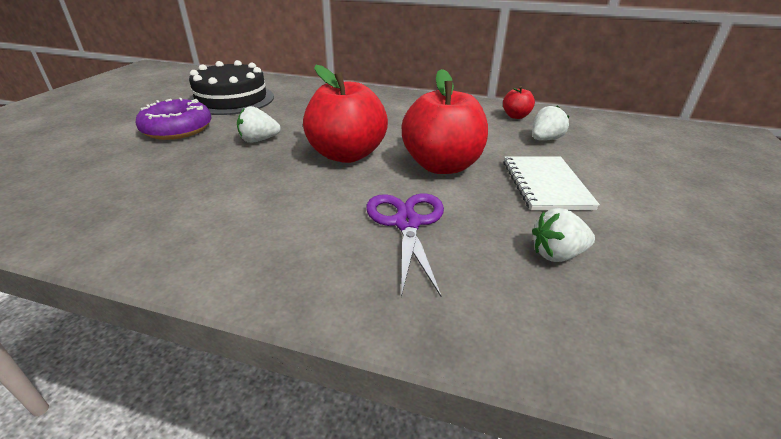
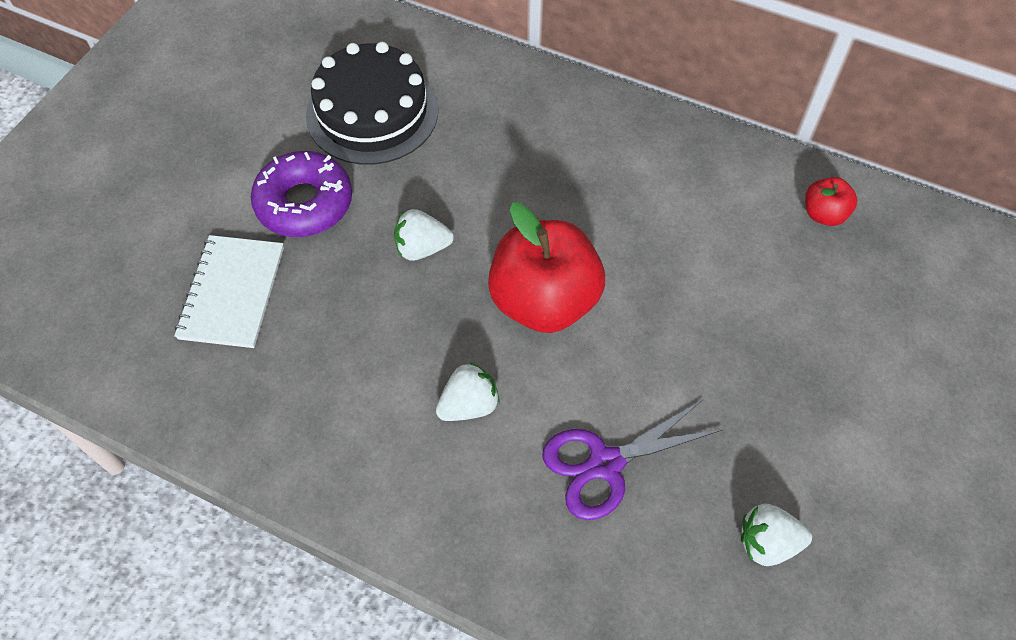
camera: 10 degrees right, 25 degrees up
purple scissors [366,193,444,297] -> purple scissors turned 120 degrees counterclockwise [543,400,722,520]
red apple [402,69,488,174] -> none
white notebook [503,156,600,211] -> white notebook moved to [174,235,284,348]
white strawberry [532,105,569,141] -> white strawberry moved to [436,362,500,421]

